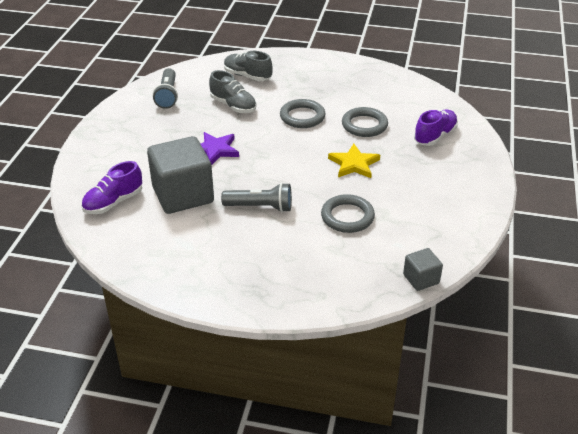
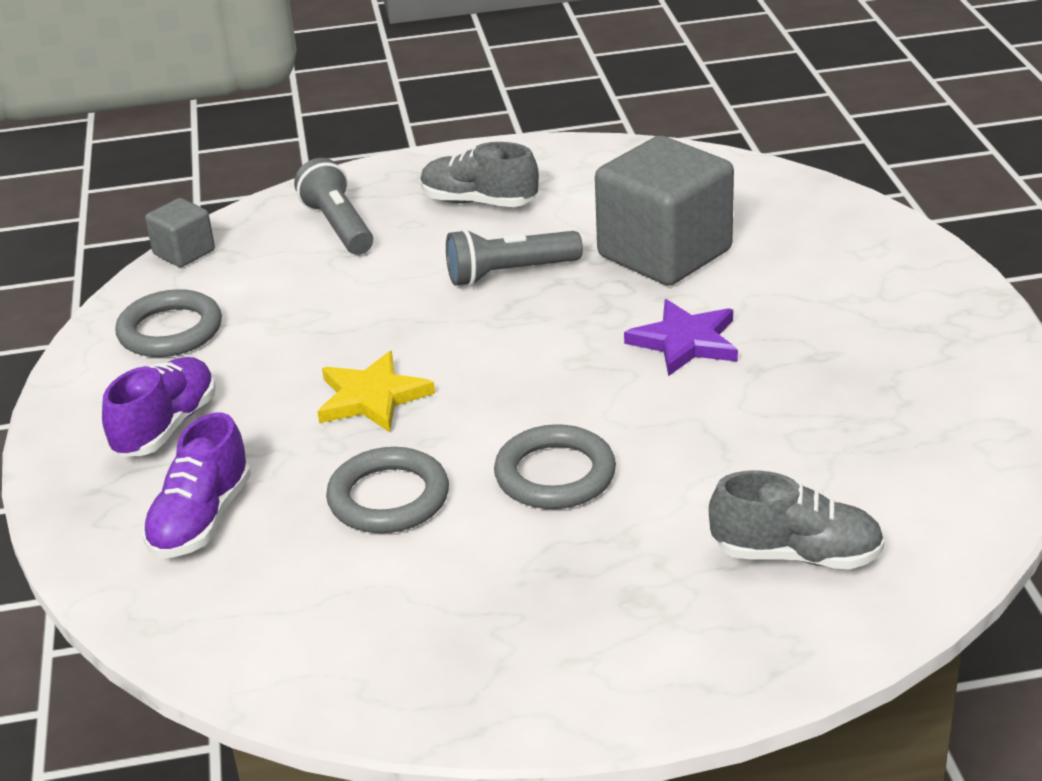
camera: 160 degrees right, 5 degrees down
purple shoe [81,161,142,214] -> purple shoe moved to [102,357,216,457]
grey flashlight [153,68,178,109] -> grey flashlight moved to [294,158,373,255]
grey shoe [209,70,257,113] -> grey shoe moved to [420,142,539,207]
grey ring [321,194,375,233] -> grey ring moved to [115,289,222,357]

